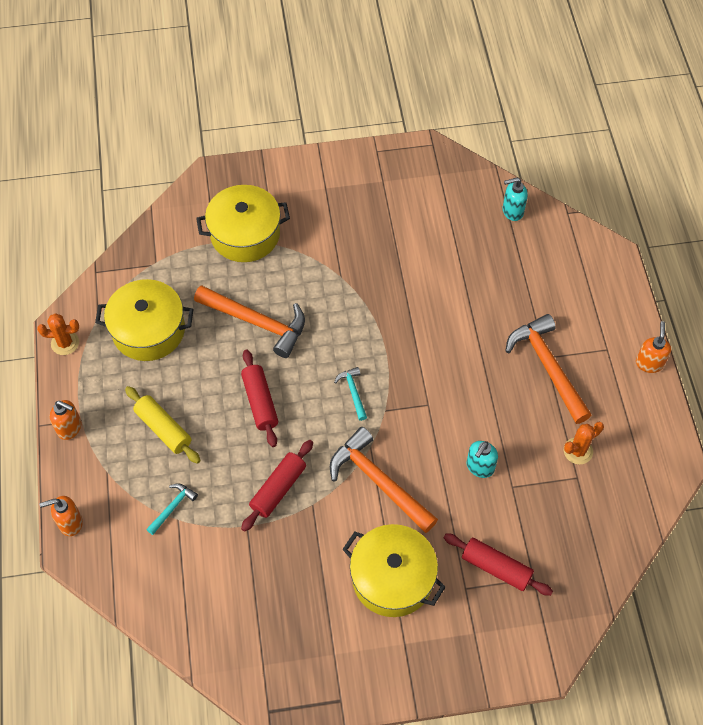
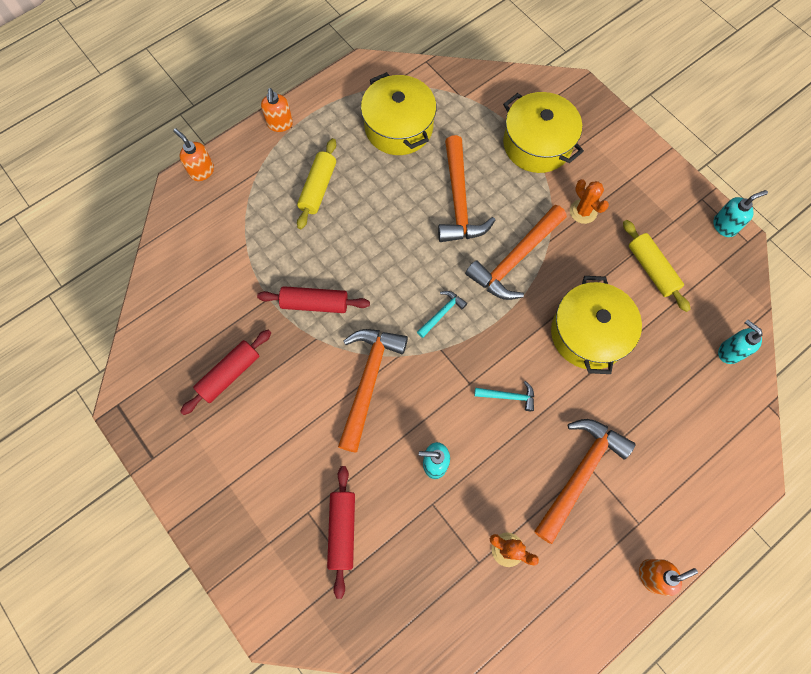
camera: 60 degrees right, 10 degrees up
orange cactus [37,313,79,355] -> orange cactus moved to [570,179,609,224]
turquoise hammer [146,483,198,535] -> turquoise hammer moved to [474,381,534,411]
red rolling pin [241,349,278,447] -> red rolling pin moved to [180,330,271,415]
yellow pot [342,524,446,617] -> yellow pot moved to [551,276,642,374]
none -> orange hammer [465,205,567,300]
none -> yellow rolling pin [623,220,690,312]
none -> turquoise soap dispenser [713,190,768,237]

